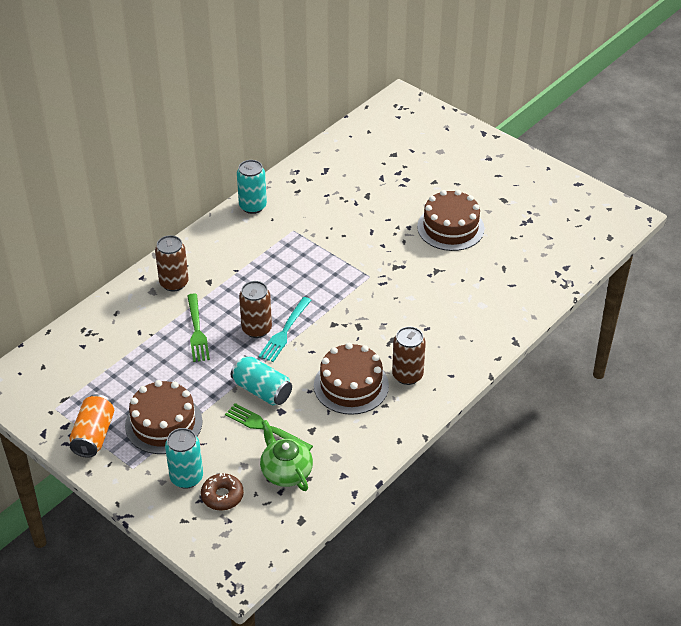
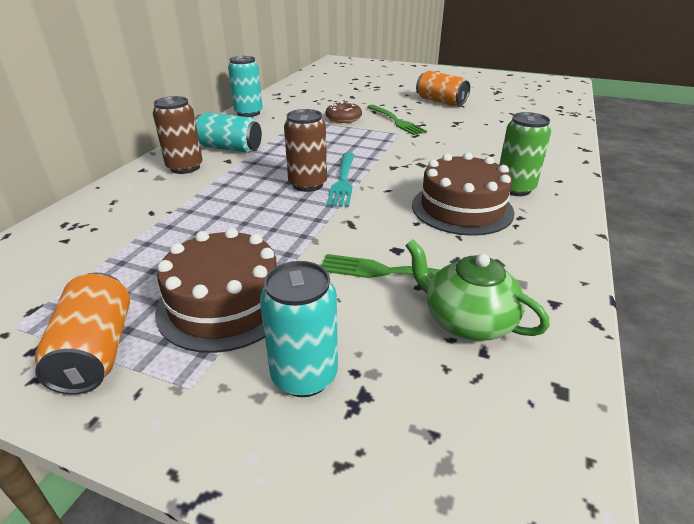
camera: 20 degrees left, 10 degrees down
green fork [187,294,210,362] -> green fork moved to [367,105,427,135]
brown donut [201,473,244,511] -> brown donut moved to [326,102,362,123]
turquoise can [231,355,292,405] -> turquoise can moved to [195,113,262,153]
brown can [392,327,426,385] -> green can [499,112,551,196]
brown cake [417,190,485,251] -> orange can [416,70,470,106]

